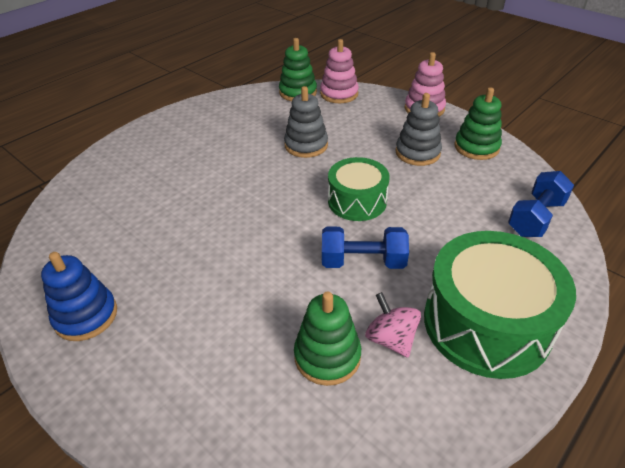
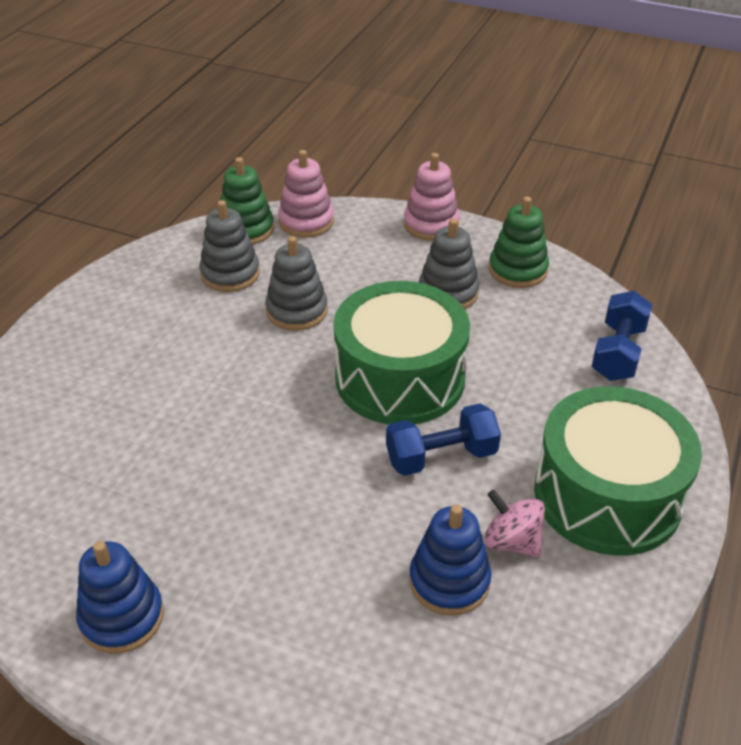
camera: 20 degrees left, 0 degrees up
green stacking toy [294,292,361,386] -> blue stacking toy [409,504,491,616]
green drum [328,157,390,221] -> green drum [333,281,470,425], size x1.66
none -> grey stacking toy [199,200,260,292]

